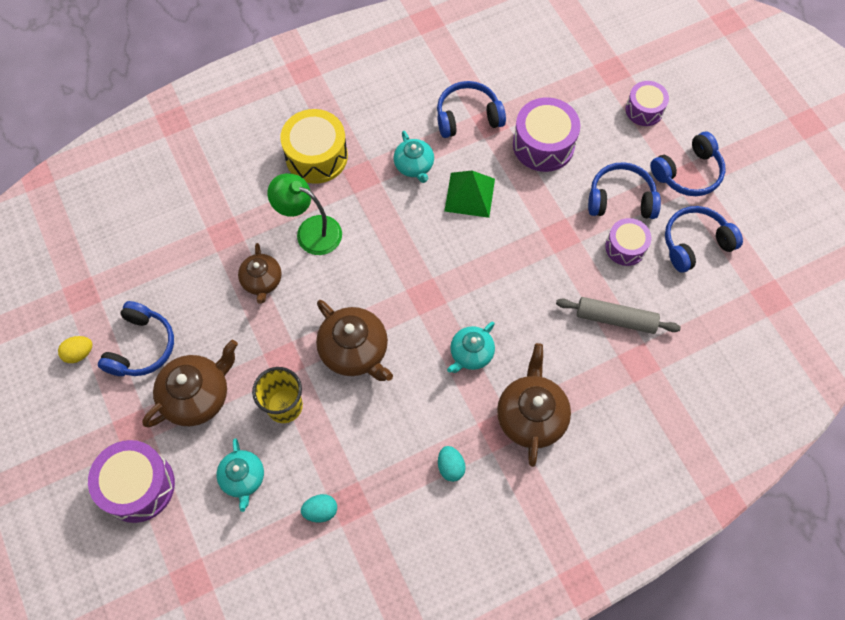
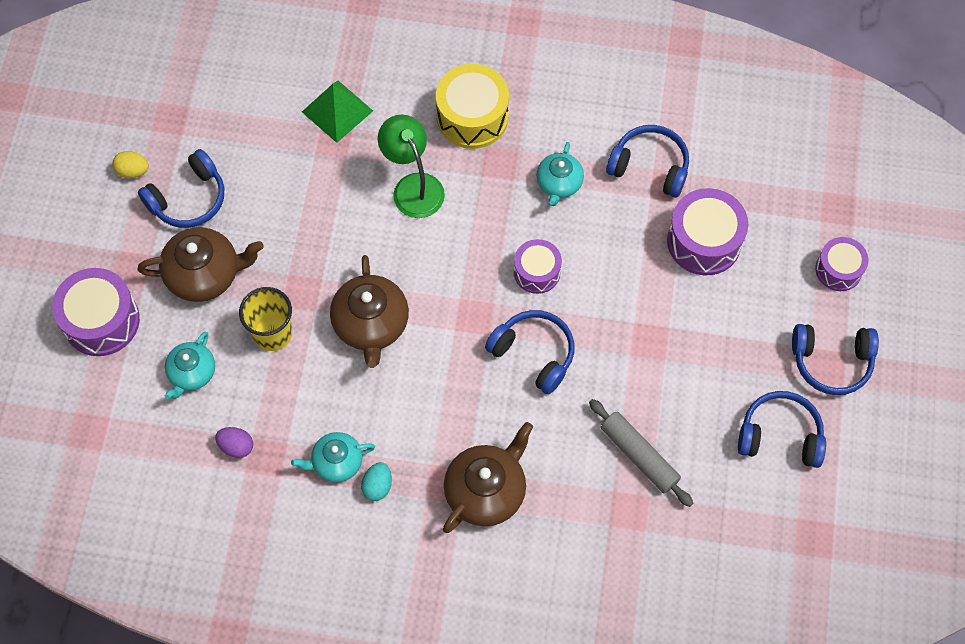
camera: 35 degrees right, 0 degrees up
brown teapot [238,243,281,304] -> none
turquoise egg [301,494,337,522] -> purple egg [215,427,253,458]
green pyramid [444,171,495,218] -> green pyramid moved to [302,81,373,143]
turquoise teapot [447,322,495,373] -> turquoise teapot moved to [291,432,375,482]
blue headphones [588,162,661,219] -> blue headphones moved to [485,310,575,394]
purple drum [605,218,651,266] -> purple drum moved to [514,239,562,294]

